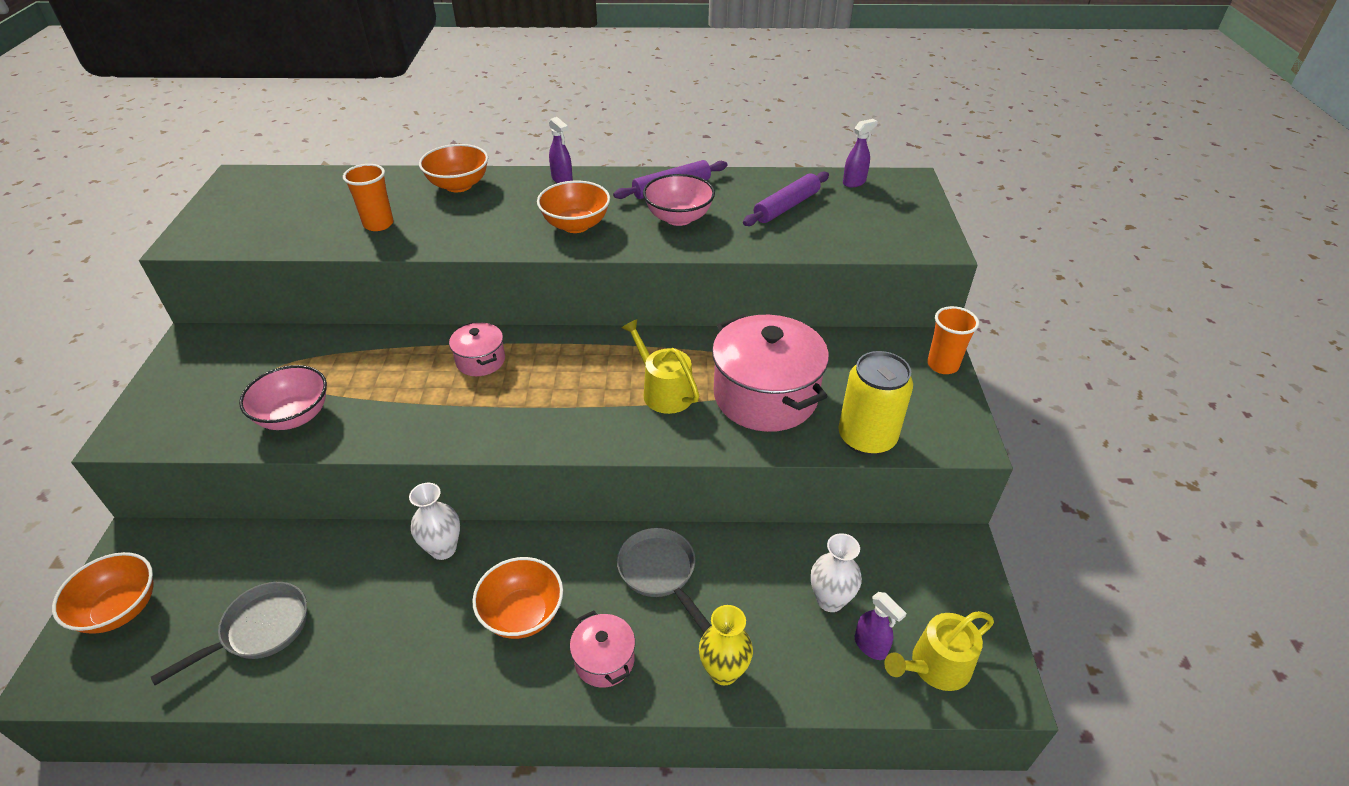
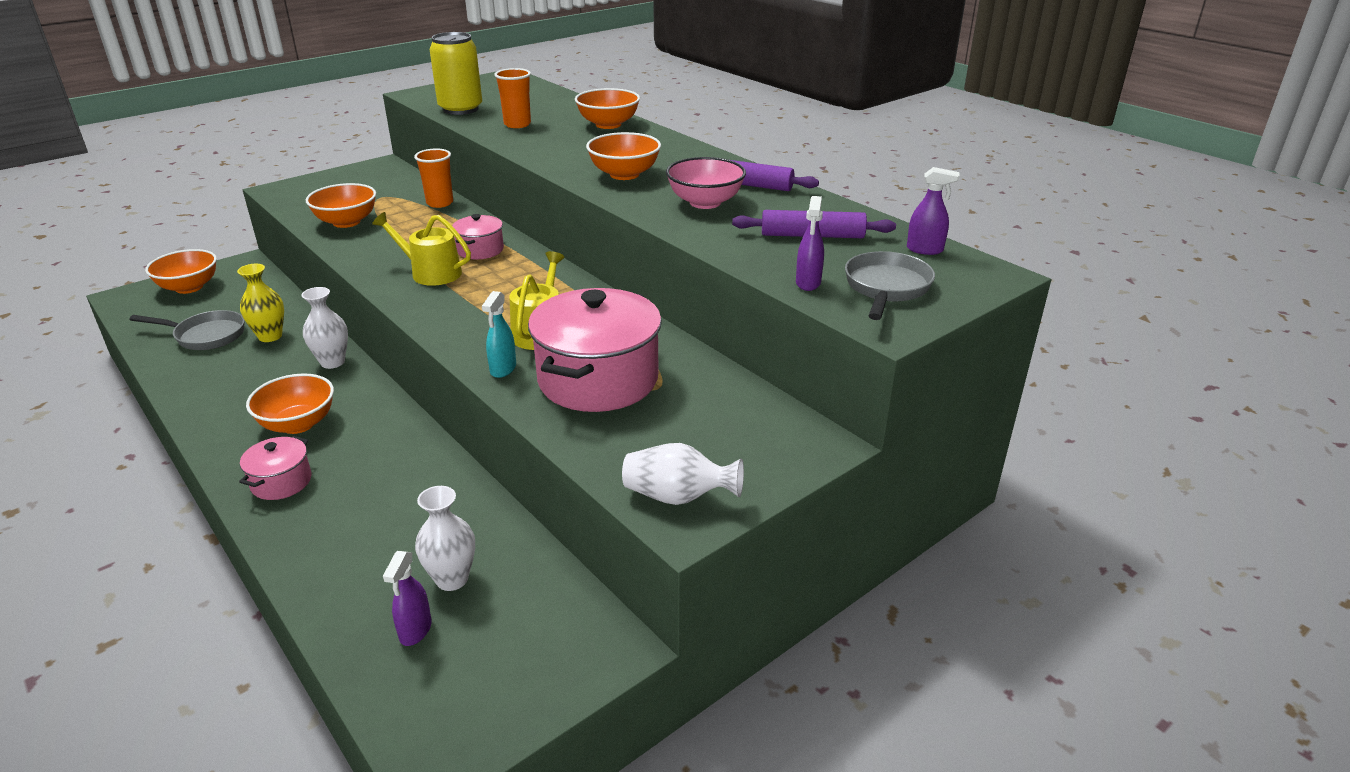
camera: 50 degrees right, 10 degrees down
pink bowl [239,365,327,430] -> orange bowl [306,183,376,228]
purple spray bottle [549,117,573,183] -> purple spray bottle moved to [796,196,824,291]
grey pan [617,528,711,633] -> grey pan moved to [845,251,935,320]
yellow vase [699,605,753,685] -> yellow vase moved to [237,264,284,342]
yellow can [838,351,913,455] -> yellow can moved to [430,32,482,115]
yellow watering can [884,611,994,691] -> yellow watering can moved to [372,212,471,286]
orange cup [927,306,979,374] -> orange cup moved to [414,148,453,208]
none -> turquoise spray bottle [482,291,516,378]
none -> white vase [622,443,744,505]

